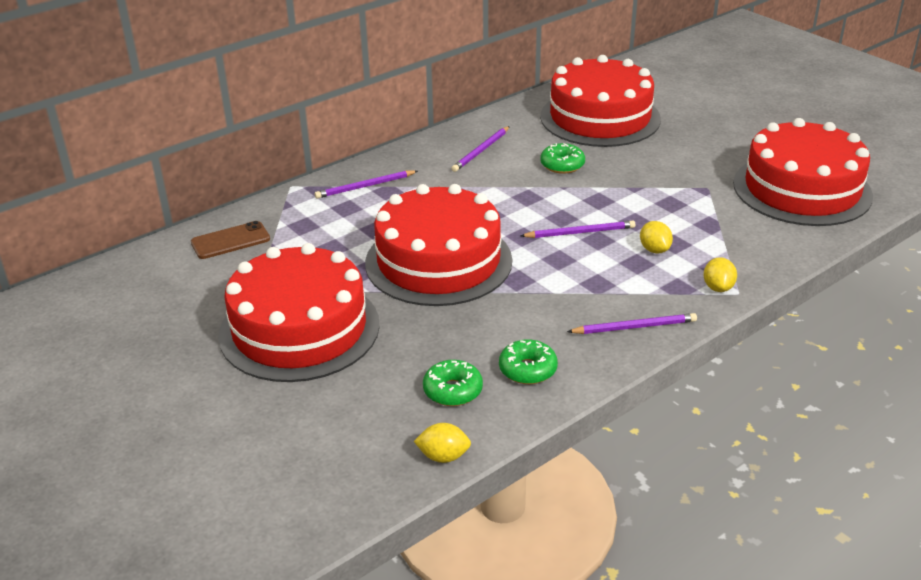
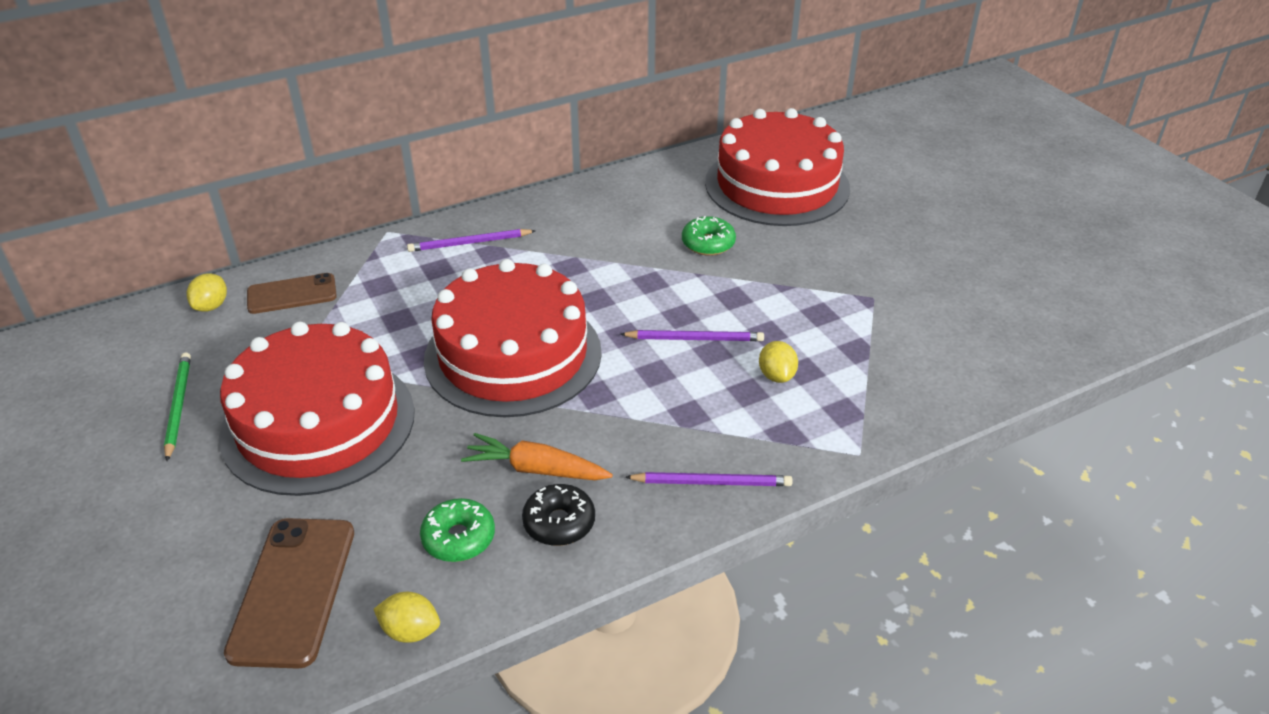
camera: 10 degrees right, 5 degrees up
purple pencil [451,126,510,172] -> none
green donut [499,339,558,384] -> black donut [522,484,595,546]
yellow lemon [703,257,737,292] -> yellow lemon moved to [186,273,227,312]
red cake [733,118,873,226] -> none
none -> green pencil [164,353,191,461]
none -> brown phone [224,518,354,669]
none -> orange carrot [461,433,613,480]

